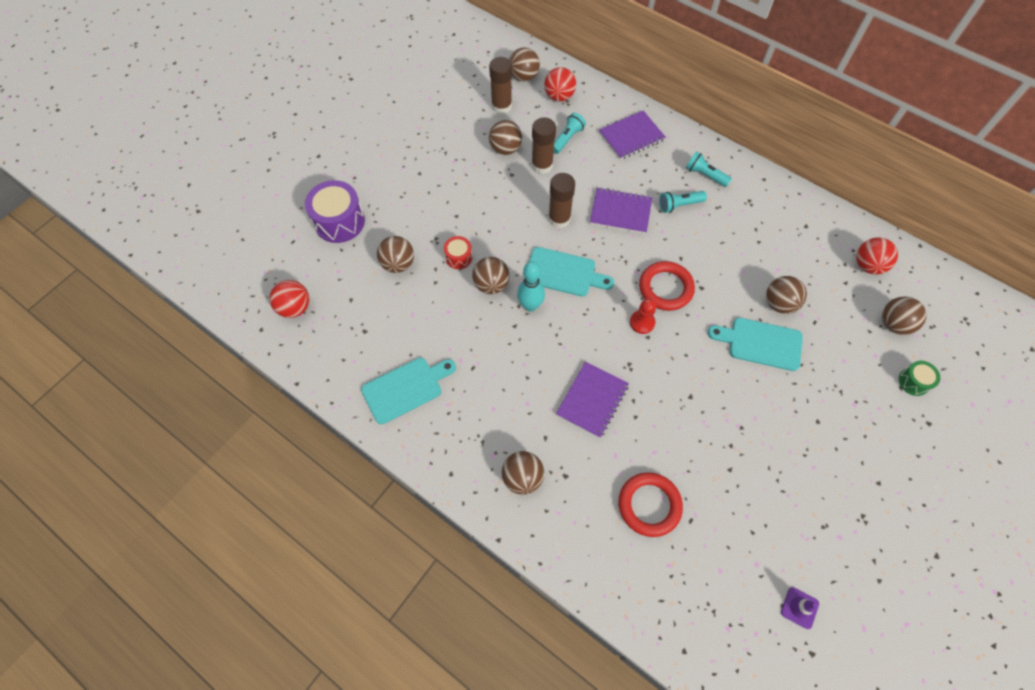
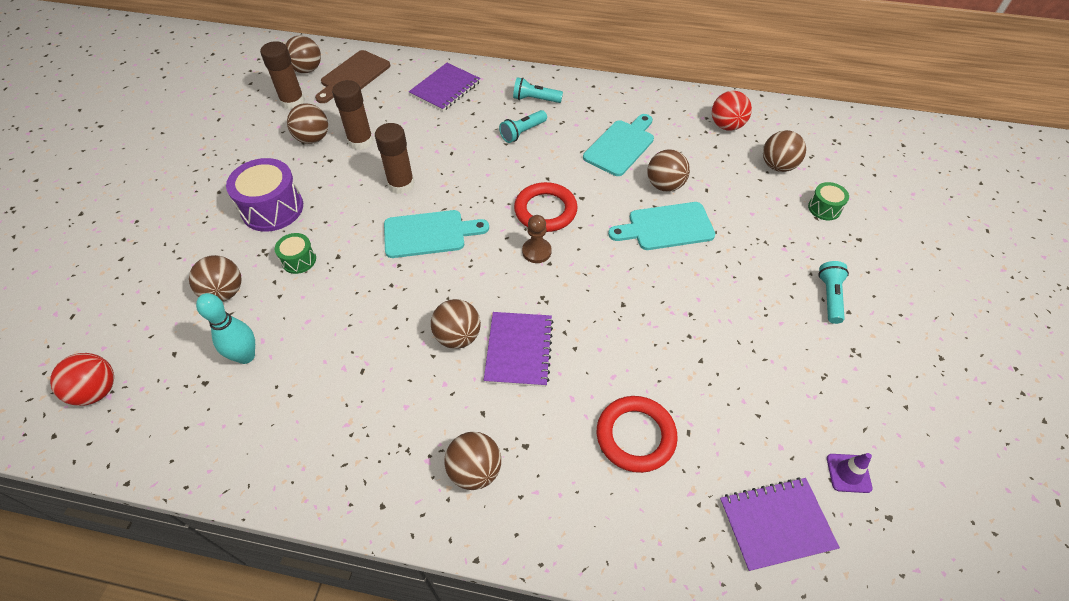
camera: 25 degrees left, 10 degrees down
purple drum [305,180,365,243] -> purple drum moved to [226,158,303,232]
turquoise cutting board [361,358,456,424] -> turquoise cutting board moved to [583,114,654,176]
red drum [444,236,473,269] -> green drum [275,233,316,274]
brown ball [472,257,509,294] -> brown ball moved to [431,299,481,349]
turquoise bowling pin [517,262,545,312] -> turquoise bowling pin moved to [196,293,255,364]
red ball [544,67,576,102] -> brown cutting board [315,50,390,103]
turquoise flashlight [554,113,586,154] -> turquoise flashlight moved to [818,261,849,324]
purple notebook [590,187,652,234] -> purple notebook moved to [720,478,840,571]
red pawn [630,298,656,334] -> brown pawn [522,215,552,263]

